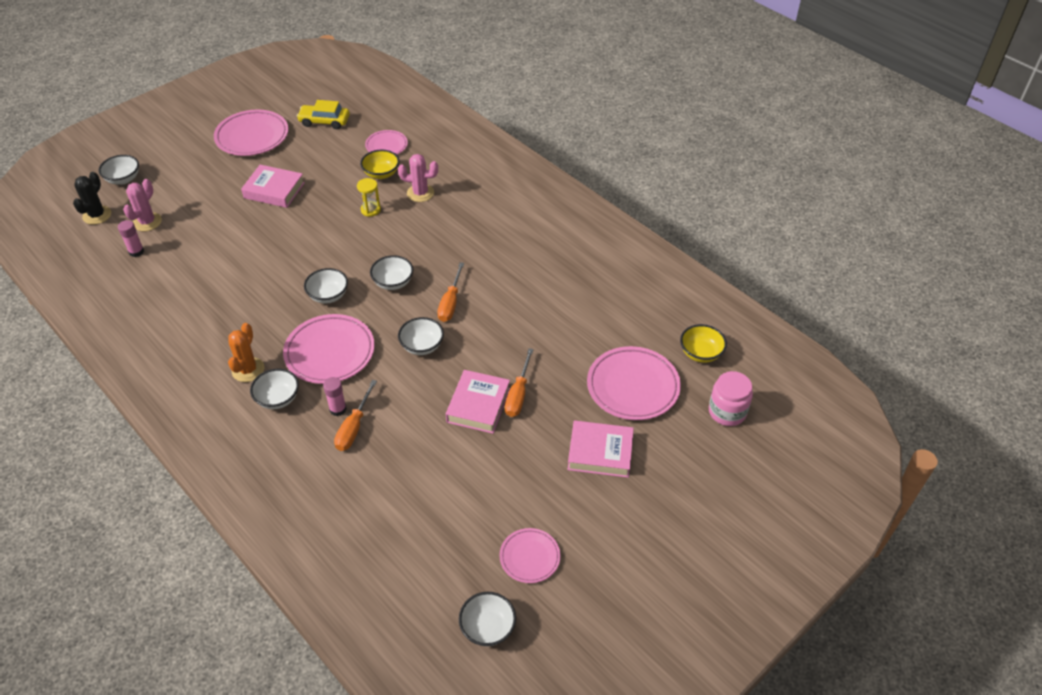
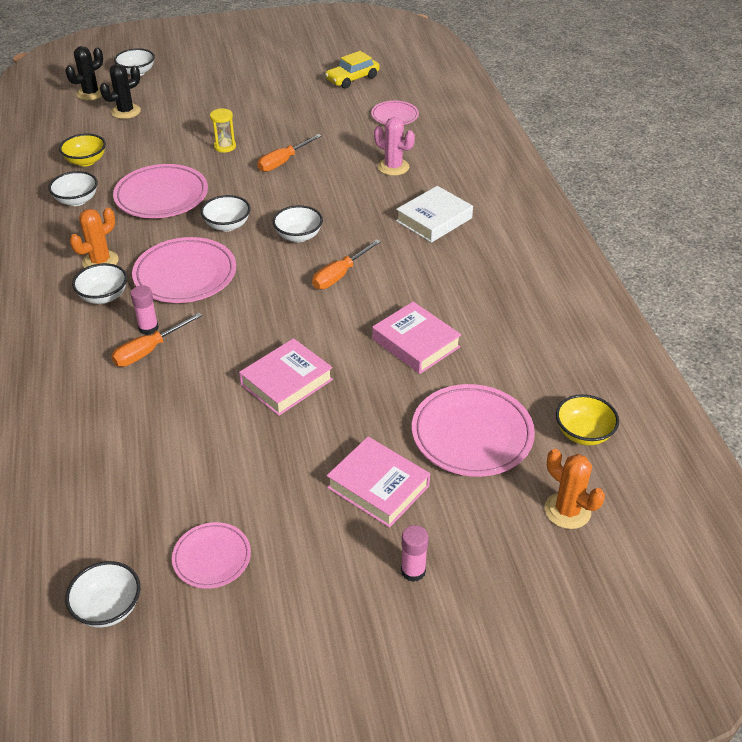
camera: 30 degrees right, 5 degrees down
pink glue stick [118,220,144,257] -> pink glue stick moved to [401,525,429,582]
pink cactus [123,179,162,231] -> black cactus [100,64,141,119]
pink plate [214,110,289,156] -> pink plate moved to [113,164,208,218]
pink book [241,165,305,208] -> pink book moved to [372,302,462,374]
yellow car [296,100,350,129] -> yellow car turned 75 degrees counterclockwise [325,51,380,88]
yellow hourglass [357,178,381,217] -> yellow hourglass moved to [210,109,236,153]
yellow bowl [360,150,399,179] -> yellow bowl moved to [59,134,106,167]
white bowl [398,317,444,355] -> white bowl moved to [48,171,98,206]
orange screwdriver [505,348,534,417] -> orange screwdriver moved to [257,134,322,172]
pink jar [709,371,753,426] -> orange cactus [545,449,605,529]
none -> white book [396,186,473,243]

